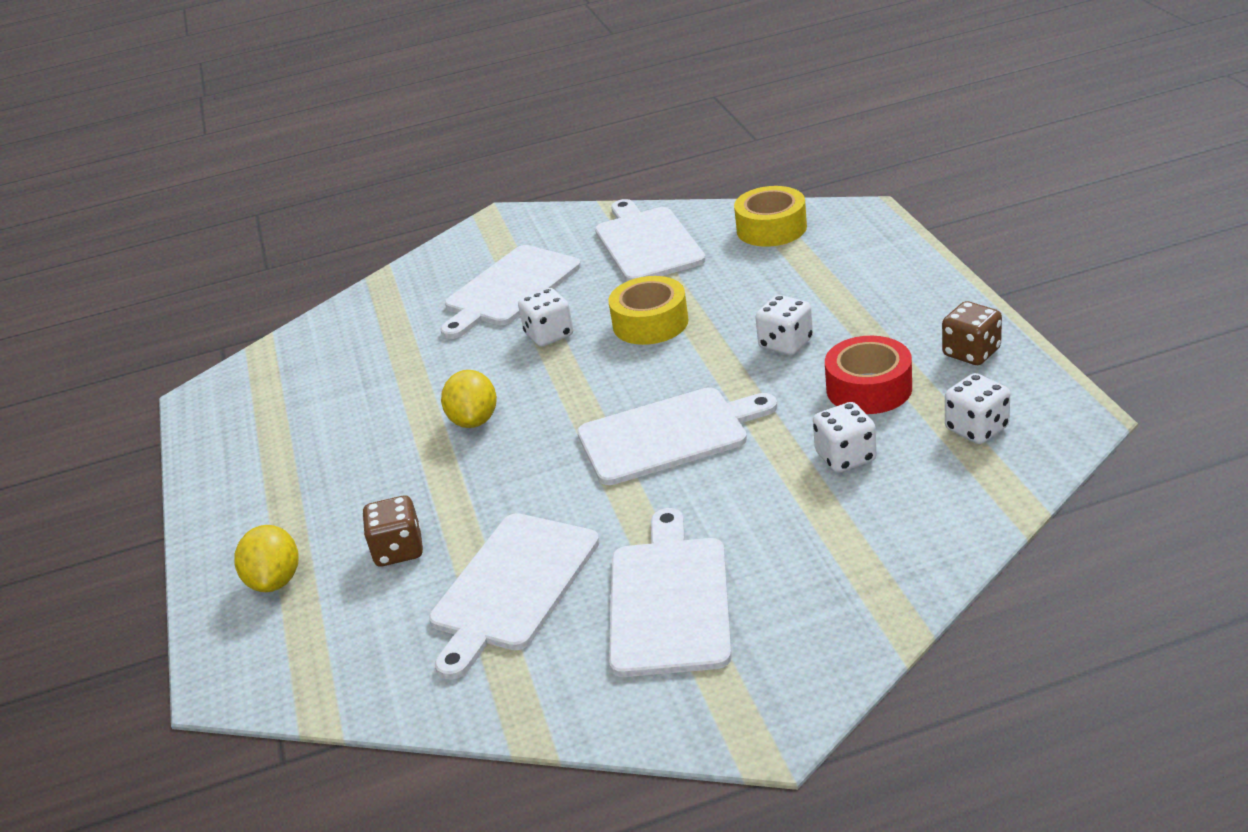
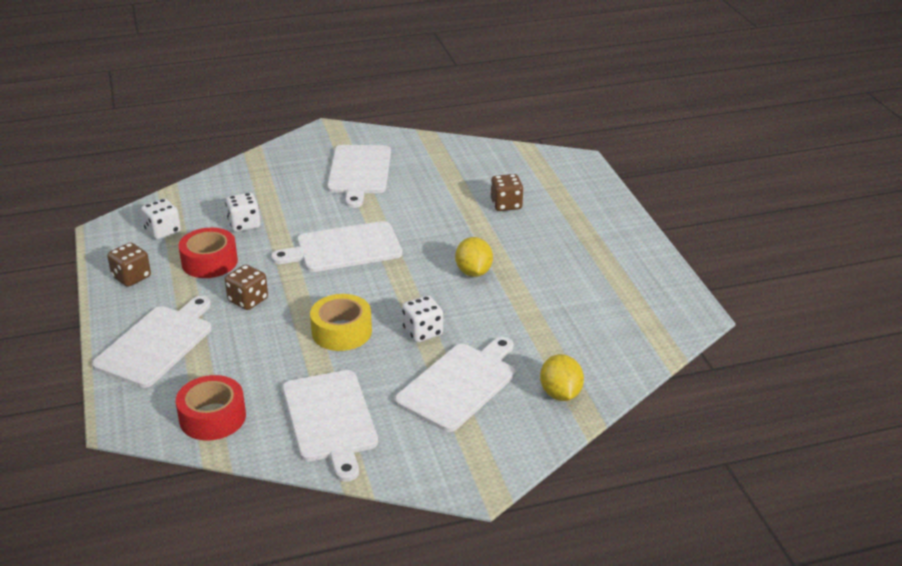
camera: 175 degrees right, 0 degrees up
yellow lemon [234,525,299,592] -> yellow lemon moved to [540,354,584,401]
white cutting board [429,513,600,680] -> white cutting board moved to [92,296,212,388]
yellow tape [734,186,807,247] -> red tape [176,375,246,440]
white dice [755,295,813,355] -> brown dice [225,265,268,310]

